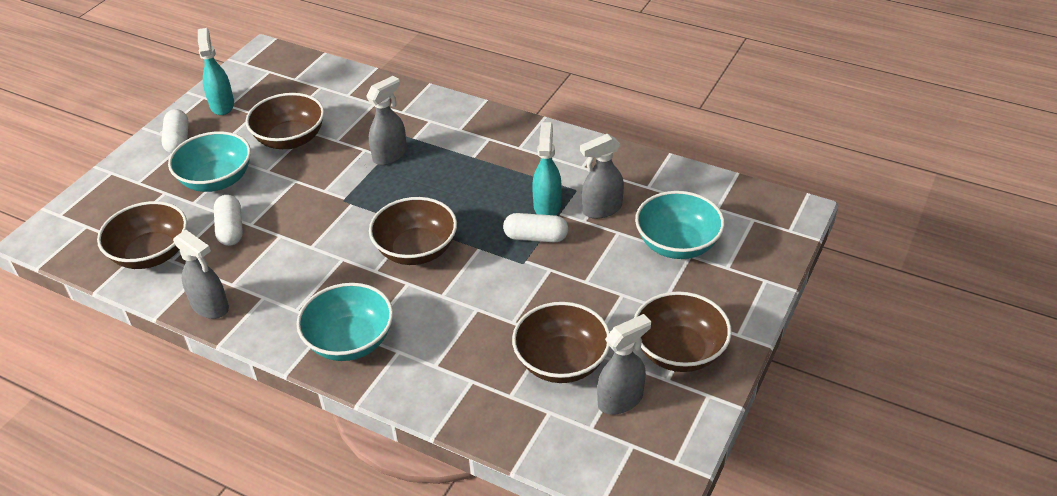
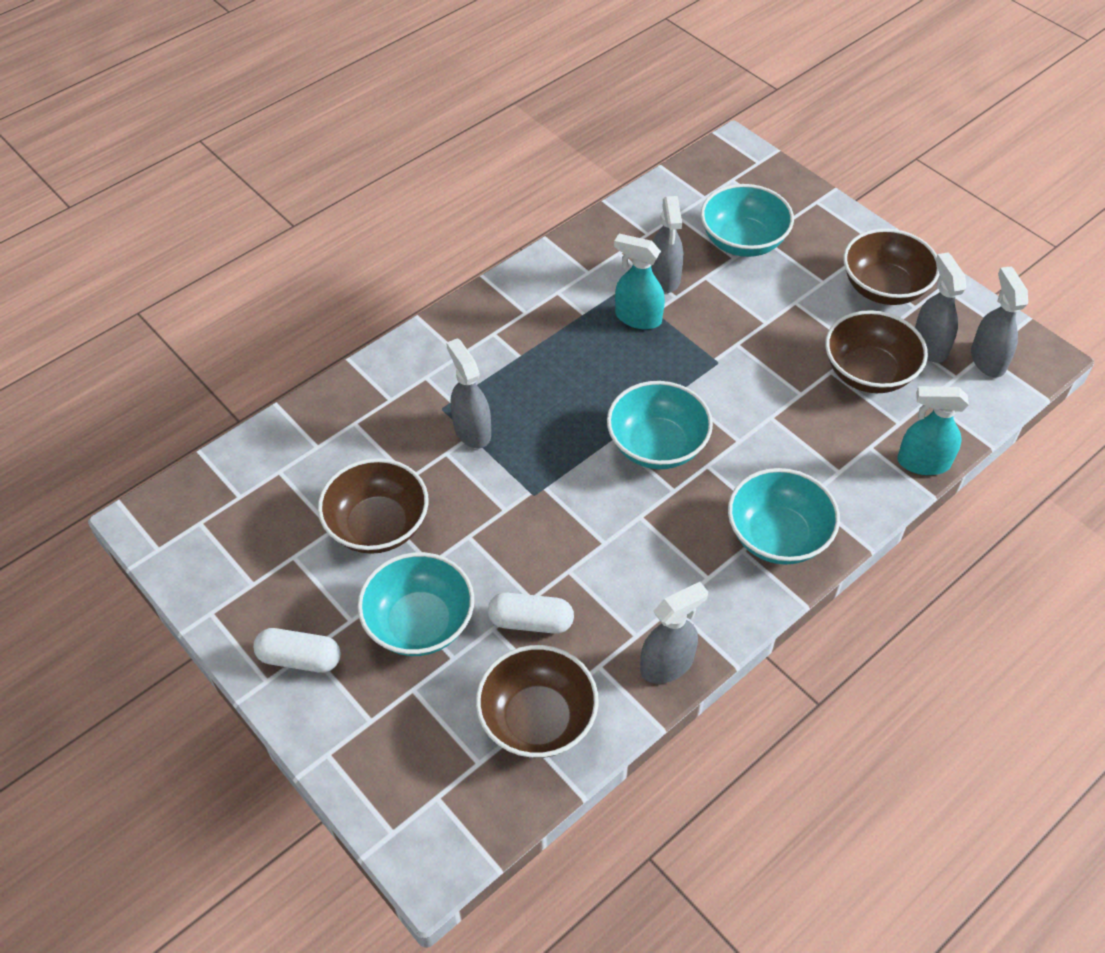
camera: 70 degrees left, 10 degrees up
turquoise spray bottle [198,28,234,115] -> turquoise spray bottle moved to [897,386,969,475]
brown bowl [369,197,457,265] -> turquoise bowl [607,381,713,469]
white capsule [503,213,568,242] -> none
none -> grey spray bottle [971,266,1028,377]

